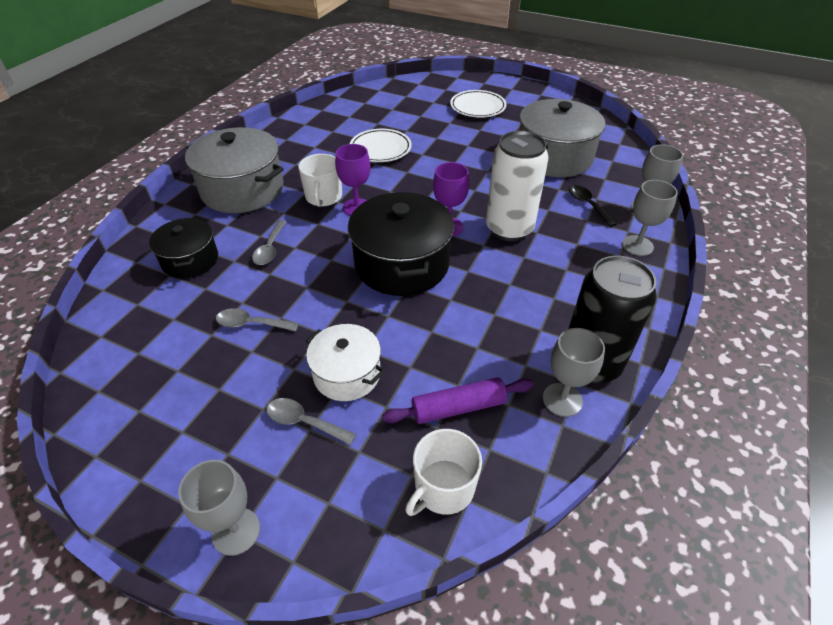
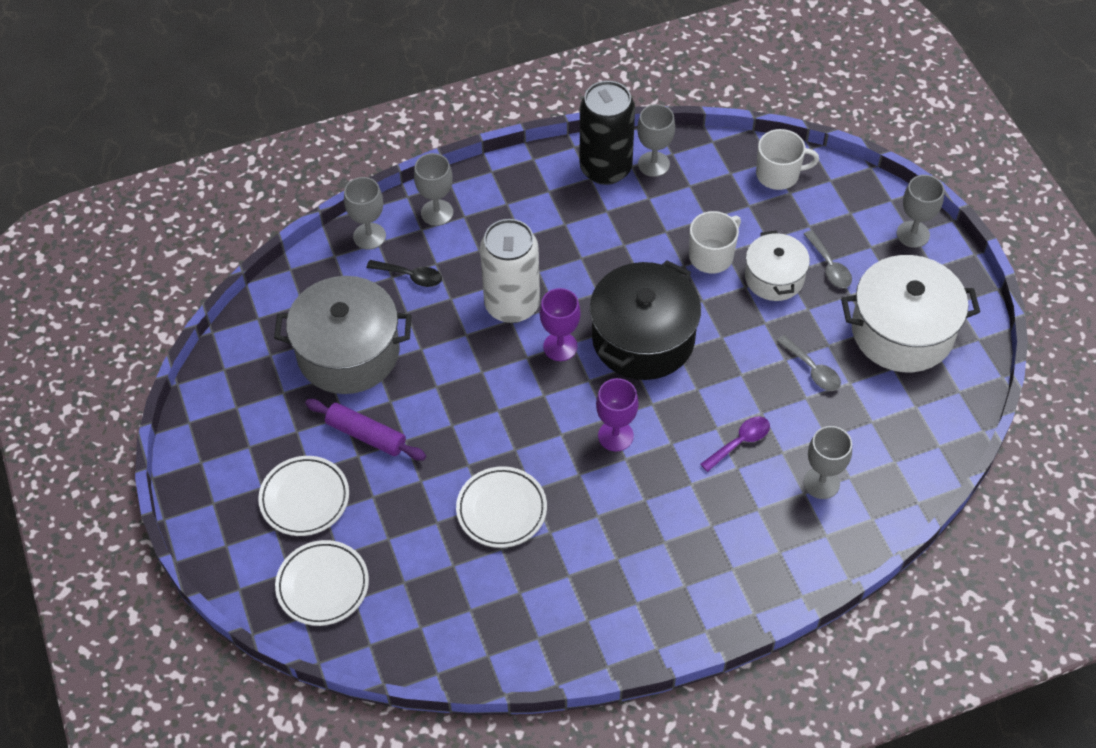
camera: 135 degrees left, 10 degrees up
black pot [149,218,218,278] -> grey goblet [803,426,852,499]
grey pot [185,127,284,213] -> none
grey spoon [252,220,286,265] -> purple spoon [700,417,770,472]
white mug [298,154,342,207] -> white mug moved to [689,211,741,273]
purple rolling pin [382,377,533,424] -> purple rolling pin moved to [305,399,426,461]
black spoon [569,185,617,227] -> black spoon turned 90 degrees counterclockwise [366,260,442,287]
none -> white plate [275,540,369,626]
none -> white pot [841,255,980,372]

